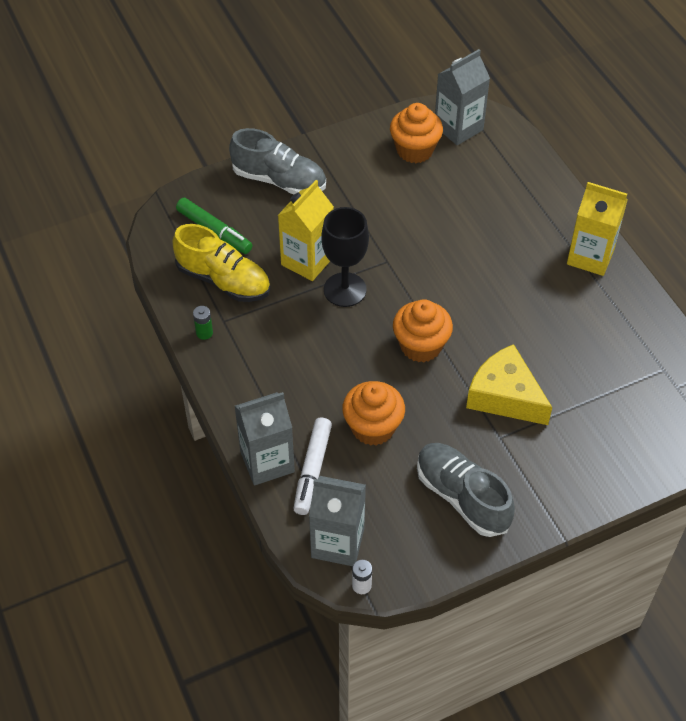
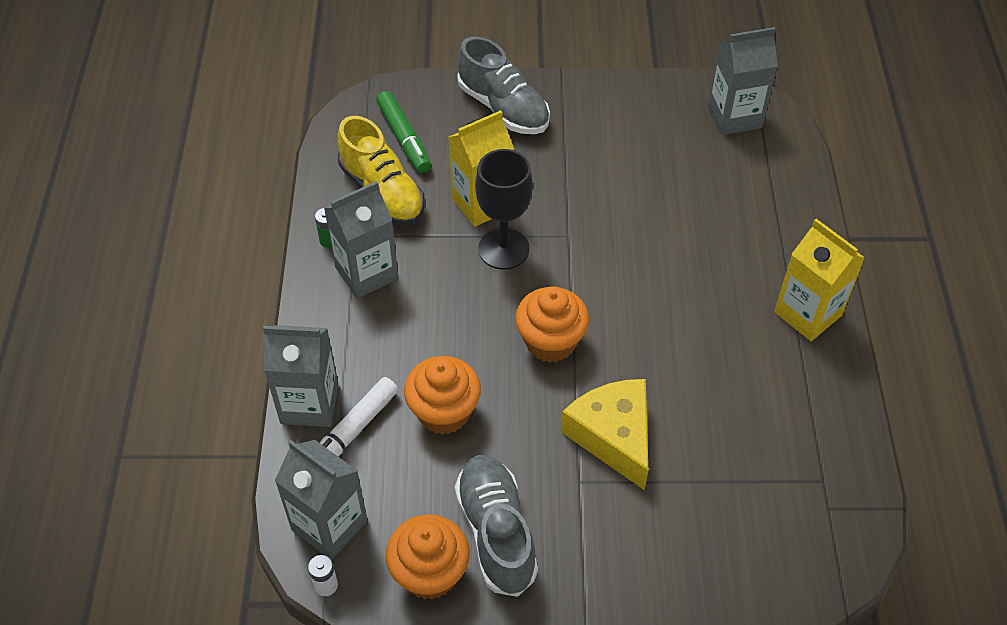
camera: 25 degrees right, 0 degrees up
orange cupcake [390,103,443,163] -> orange cupcake moved to [386,514,470,600]
none -> grey carton [324,181,399,299]

